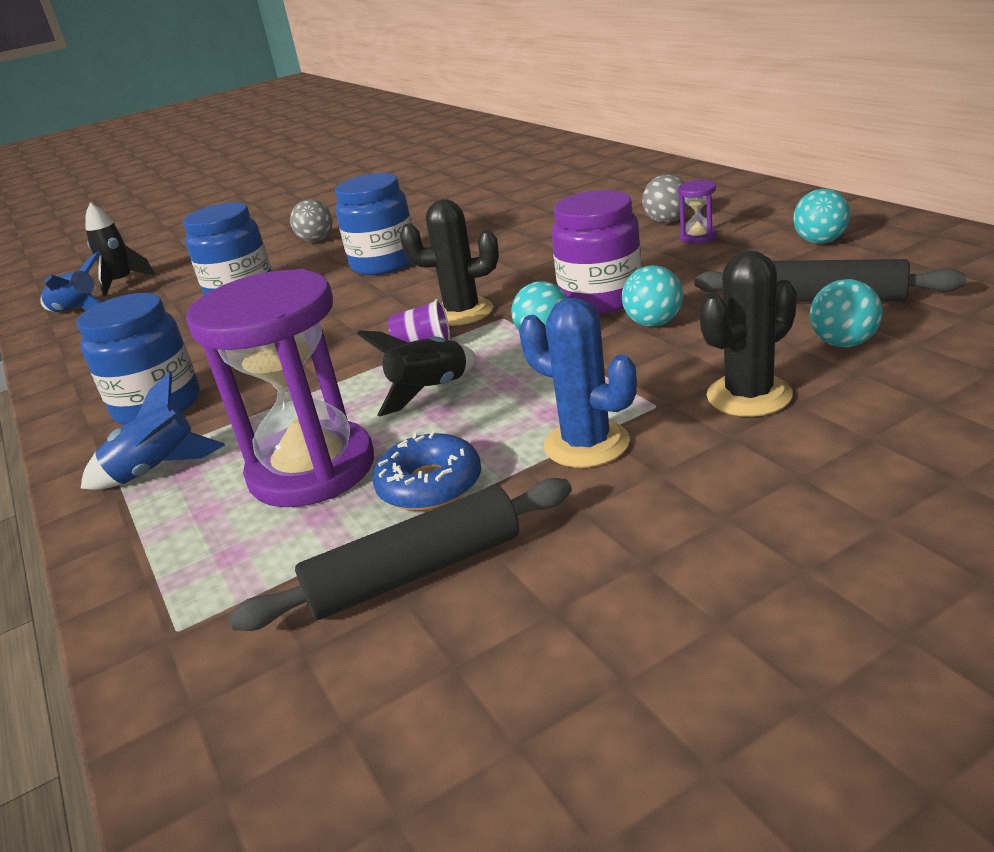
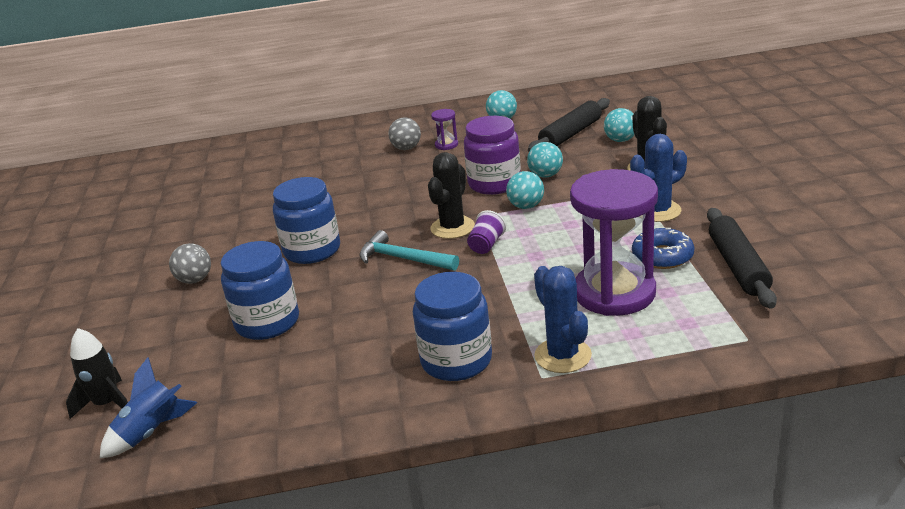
camera: 70 degrees left, 0 degrees up
blue rocket [81,372,225,490] -> blue cactus [534,266,592,373]
black rocket [357,330,477,416] -> none
none -> turquoise hammer [359,230,459,271]

